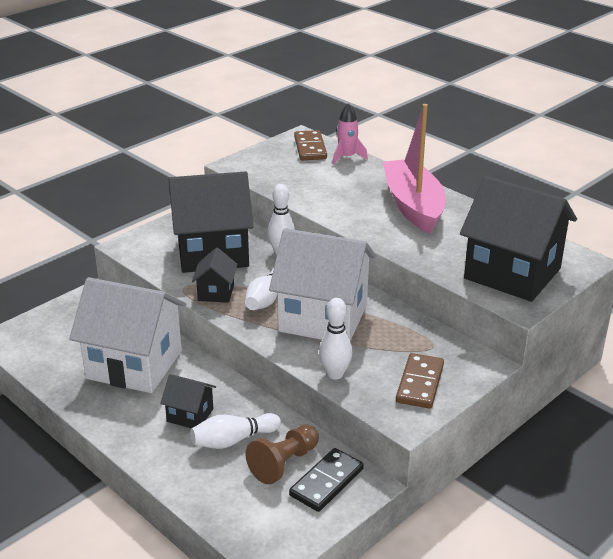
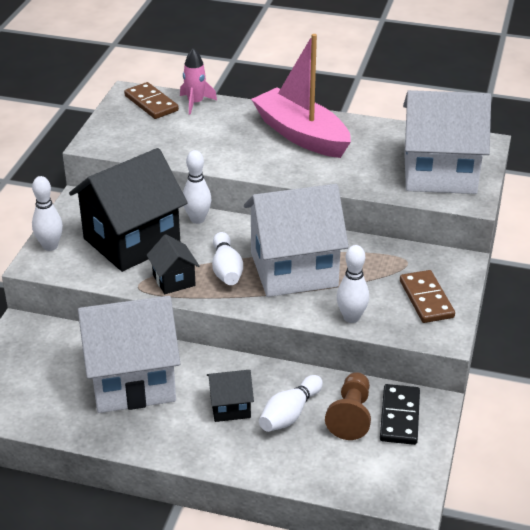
camera: 30 degrees left, 5 degrees up
black house [460,176,577,302] -> white house [403,90,491,194]
none -> white bowling pin [32,176,63,251]

